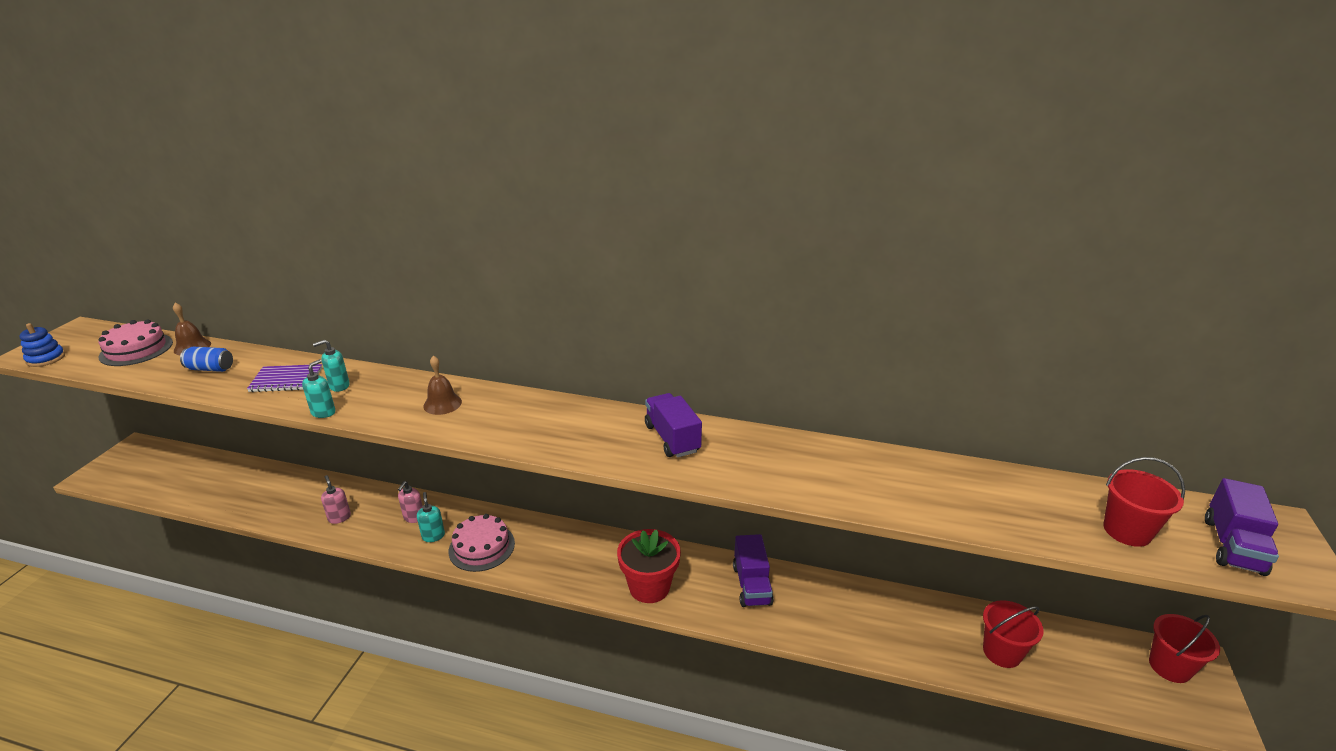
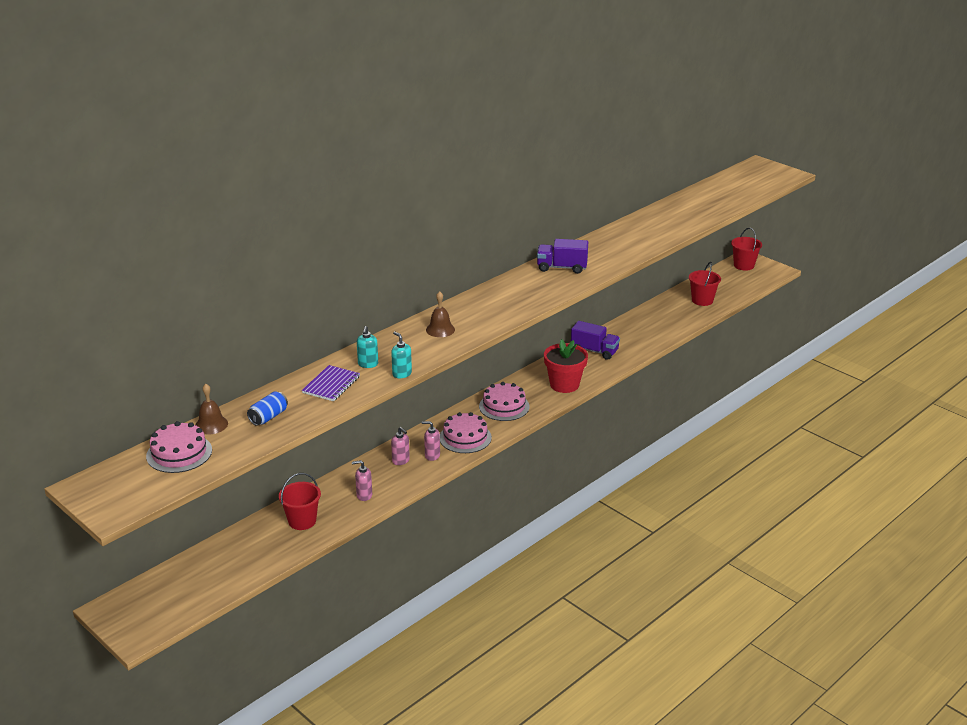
camera: 60 degrees left, 0 degrees up
blue stacking toy [19,323,65,367] -> none
turquoise soap dispenser [417,492,445,542] -> pink soap dispenser [422,421,440,461]
red bucket [1103,457,1185,547] -> red bucket moved to [279,473,321,530]
purple truck [1205,478,1279,576] -> none
none -> pink cake [479,382,530,421]

